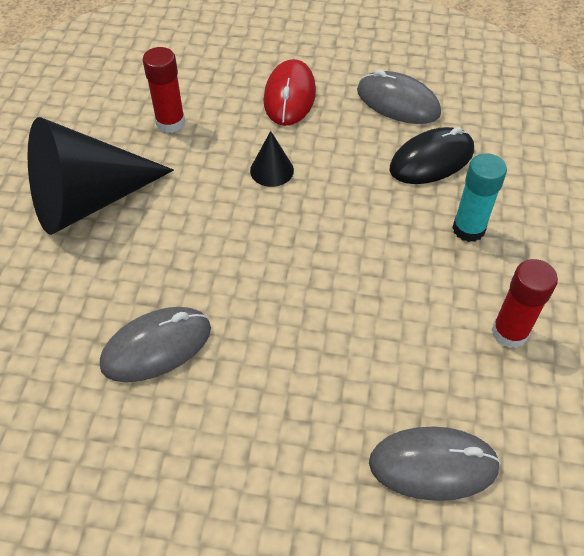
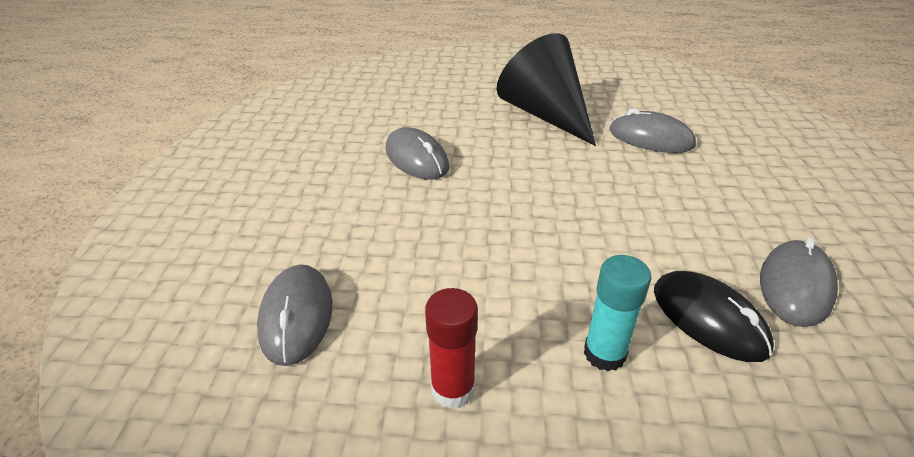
camera: 85 degrees right, 15 degrees down
red glue stick [143,47,185,133] -> grey mouse [609,108,696,153]
black cone [250,131,294,187] -> none
red mouse [263,59,316,126] -> none

